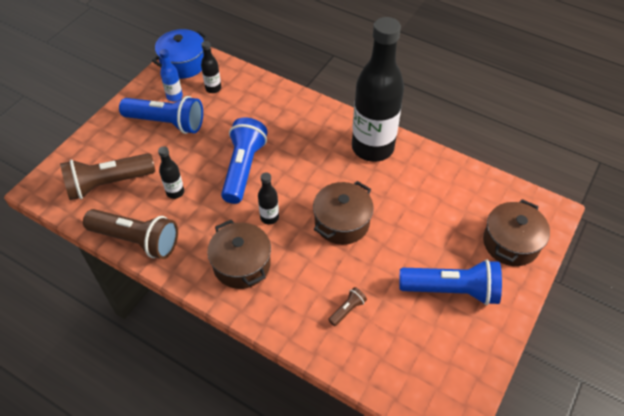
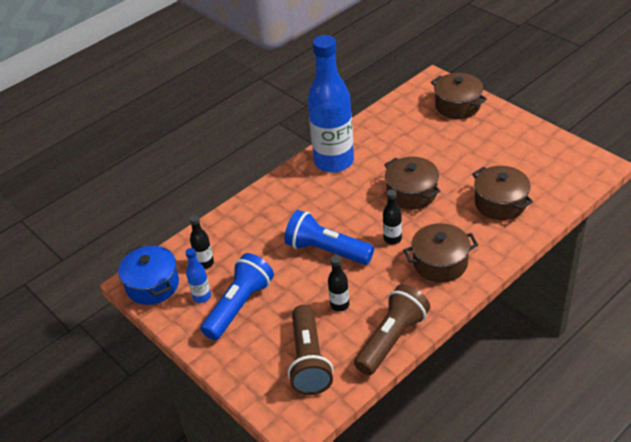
camera: 70 degrees left, 10 degrees down
brown flashlight [328,287,367,326] -> brown pot [472,166,533,220]
black bottle [352,17,404,162] -> blue bottle [308,35,354,173]
blue flashlight [399,259,502,305] -> none

